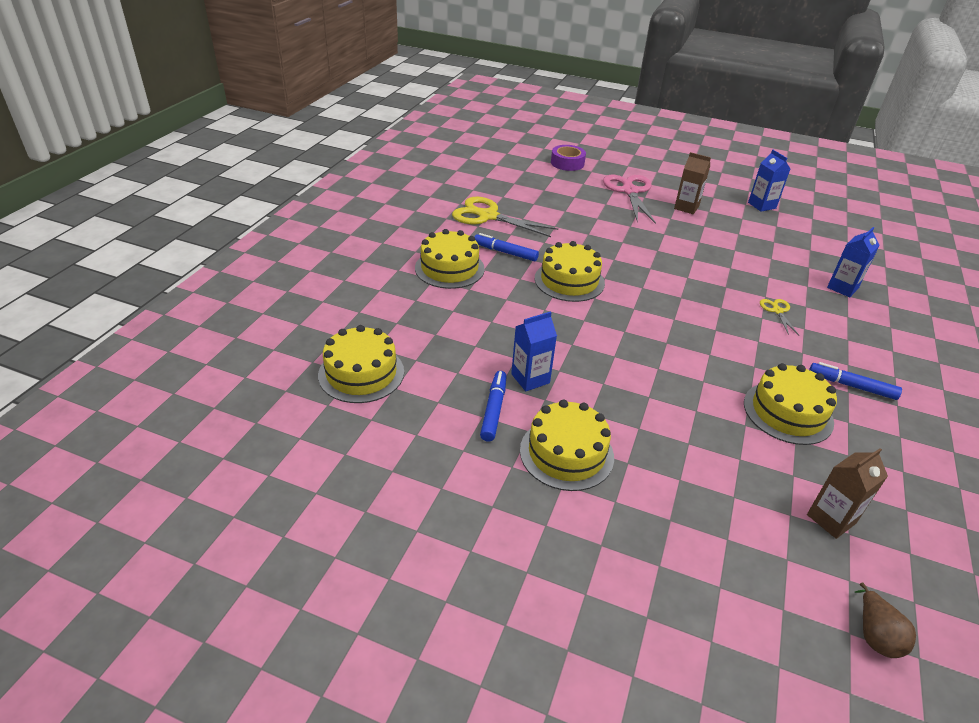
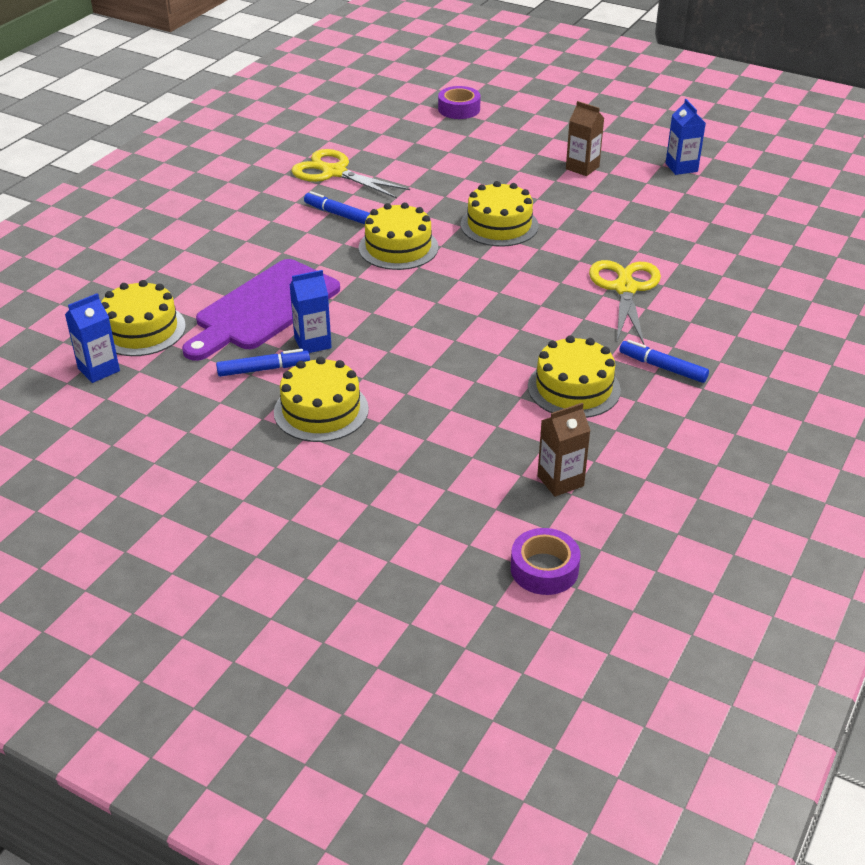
camera: 10 degrees right, 0 degrees up
yellow cake [415,229,485,289] -> yellow cake moved to [461,181,538,247]
blue marker [480,371,507,442] -> blue marker turned 60 degrees clockwise [216,349,310,377]
pink scissors [603,175,656,224] -> none
yellow scissors [760,299,799,335] -> yellow scissors [589,260,661,345], size x2.08
blue carton [827,227,880,297] -> blue carton moved to [65,293,120,383]
brown pear [854,582,916,658] -> purple tape [511,528,581,595]
none -> purple cutting board [182,259,340,361]

